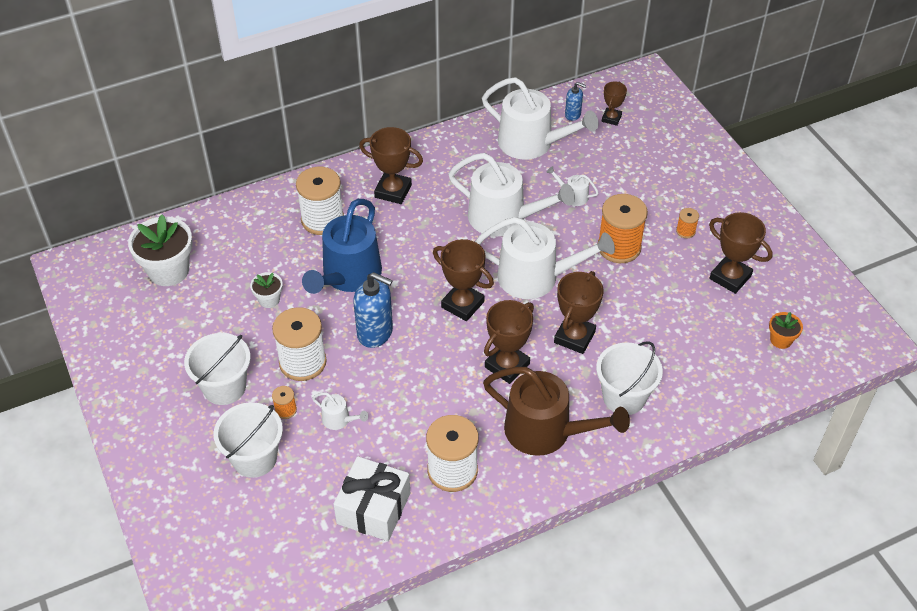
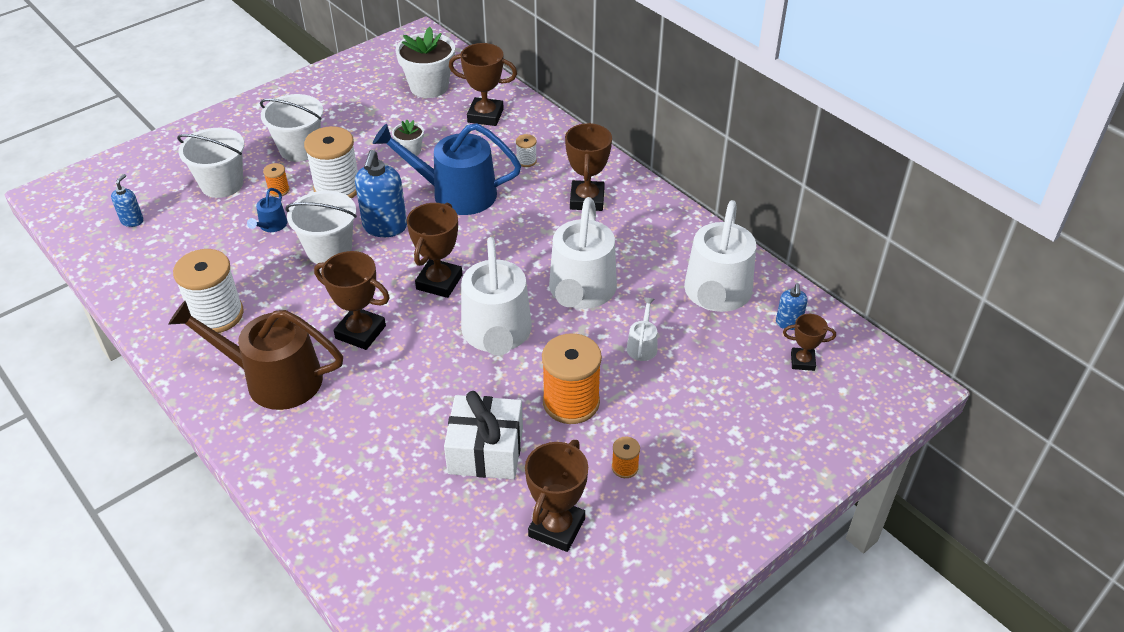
camera: 75 degrees right, 5 degrees down
white spool [296,167,344,235] -> white spool [516,134,537,167], size x0.45
white watering can [312,392,368,430] -> blue watering can [247,188,288,232]
white gift [333,456,410,541] -> white gift moved to [444,391,523,479]
brown watering can [483,367,630,456] -> brown watering can turned 90 degrees clockwise [168,301,343,410]
brown trophy [554,271,604,354] -> brown trophy moved to [449,43,517,126]
white bucket [596,341,663,415] -> white bucket moved to [285,191,357,264]
orange flower pot [769,312,803,349] -> none
none -> blue soap dispenser [111,174,143,227]

